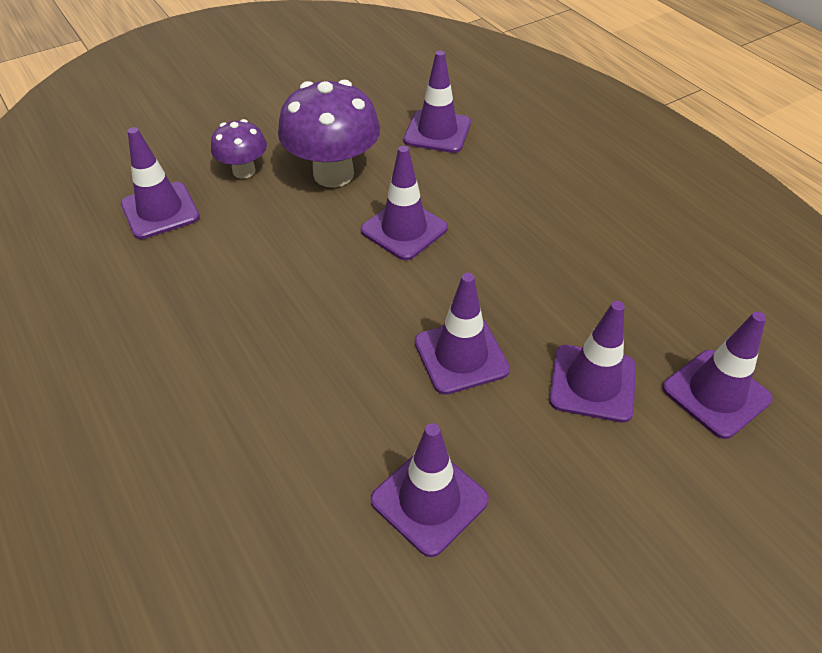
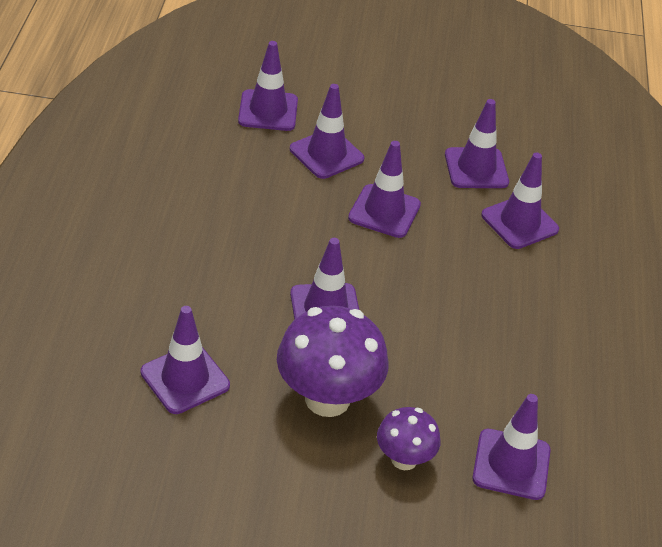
camera: 145 degrees left, 5 degrees down
none -> purple traffic cone [481,153,559,249]

